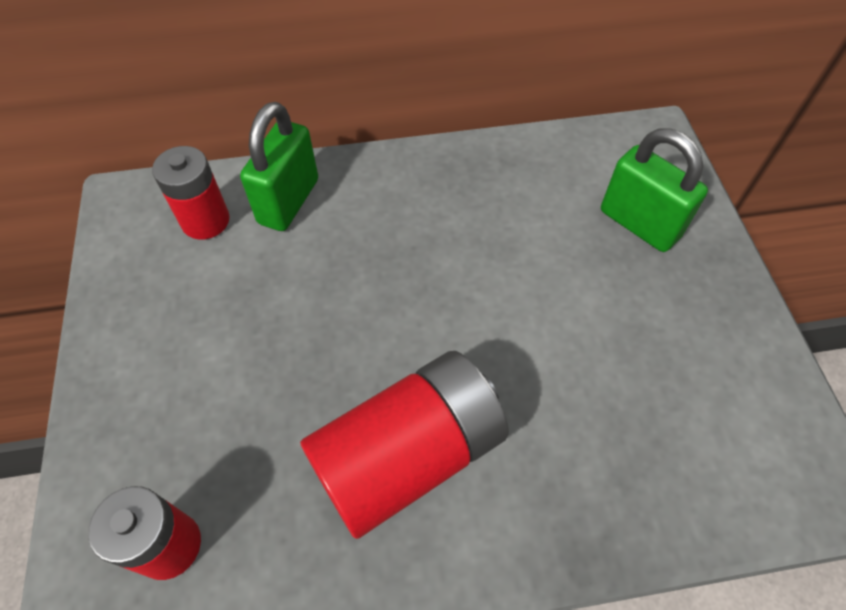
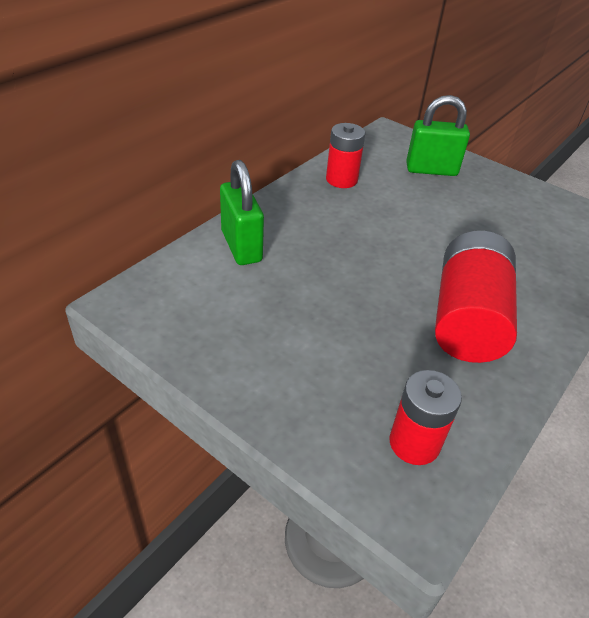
camera: 45 degrees left, 15 degrees down
red battery [152,146,230,240] -> red battery moved to [326,123,365,188]

